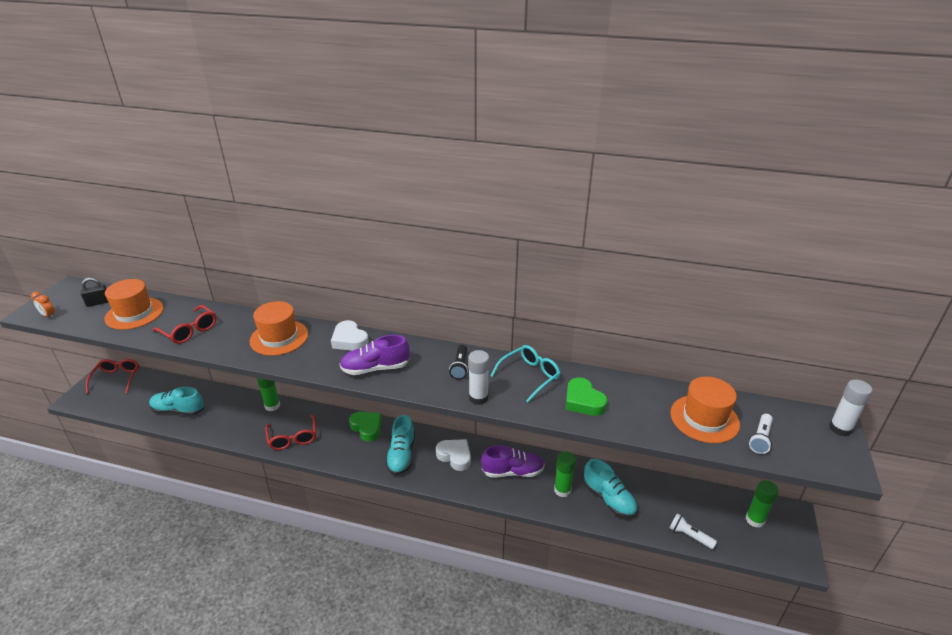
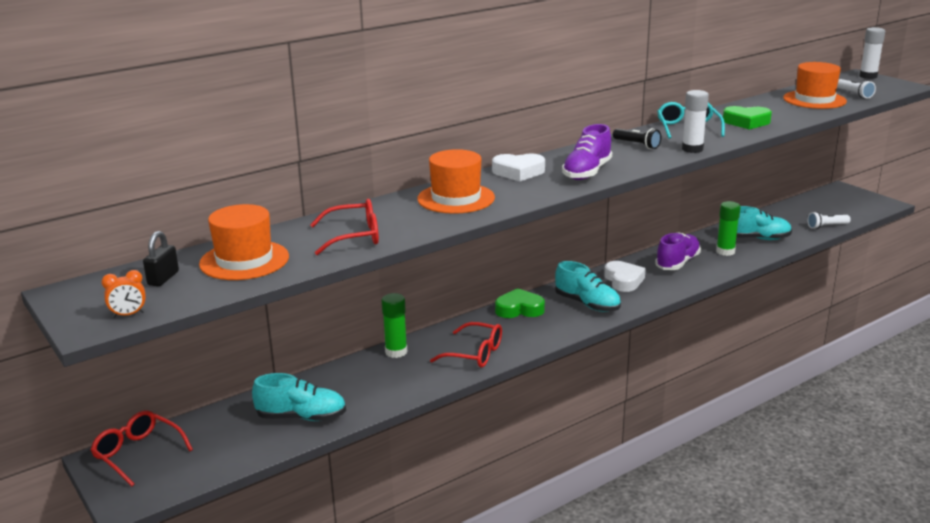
camera: 50 degrees left, 10 degrees down
turquoise shoe [149,387,204,416] -> turquoise shoe turned 135 degrees counterclockwise [252,373,346,421]
white heart [436,439,471,471] -> white heart turned 90 degrees clockwise [604,261,646,292]
green glue stick [746,480,779,528] -> none

